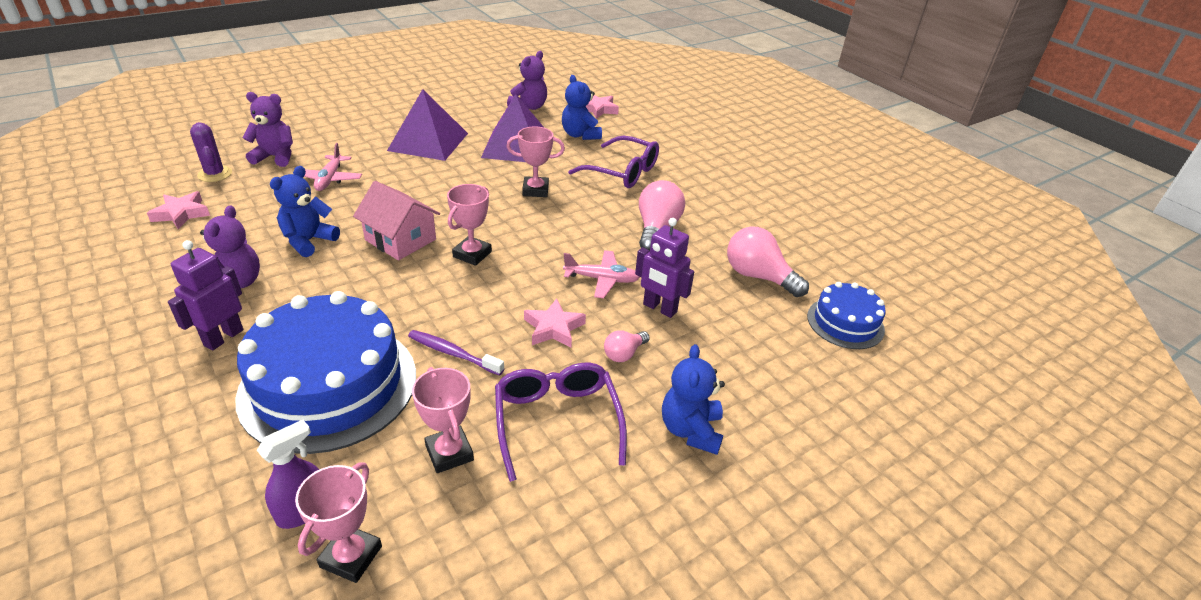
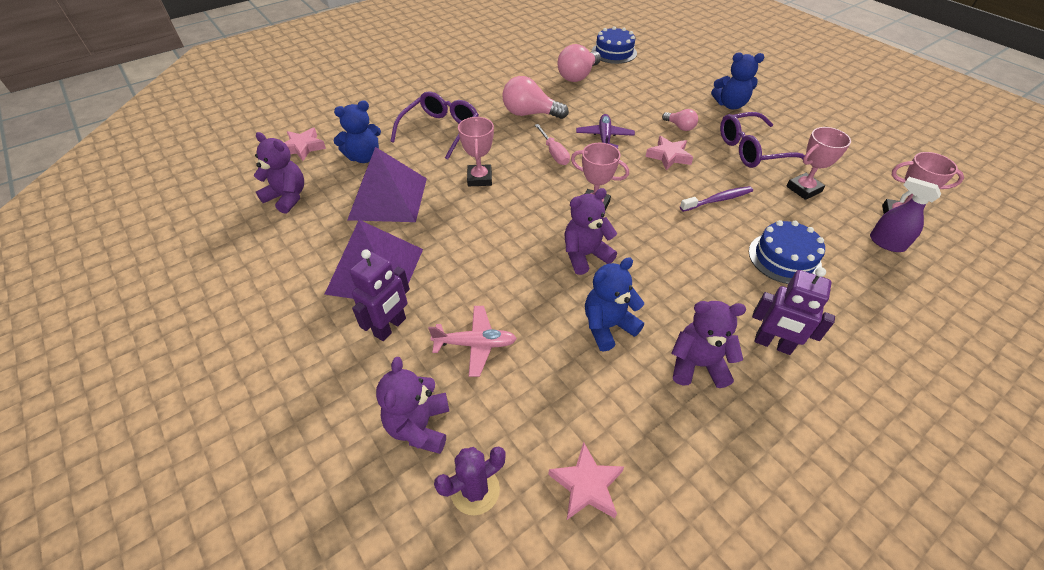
camera: 90 degrees left, 10 degrees up
blue cake [235,291,416,454] -> blue cake [749,220,825,284], size x0.52
blue teddy bear [270,166,340,257] -> blue teddy bear turned 120 degrees clockwise [585,257,644,352]
pink house [353,181,440,260] -> purple teddy bear [565,188,617,275]
purple toothbrush [408,330,504,376] -> purple toothbrush turned 135 degrees counterclockwise [680,186,753,212]
pink plane [563,250,640,298] -> purple plane [576,114,635,149]
purple robot [635,218,694,318] -> purple robot moved to [350,250,410,341]
none -> pink screwdriver [535,124,570,165]

